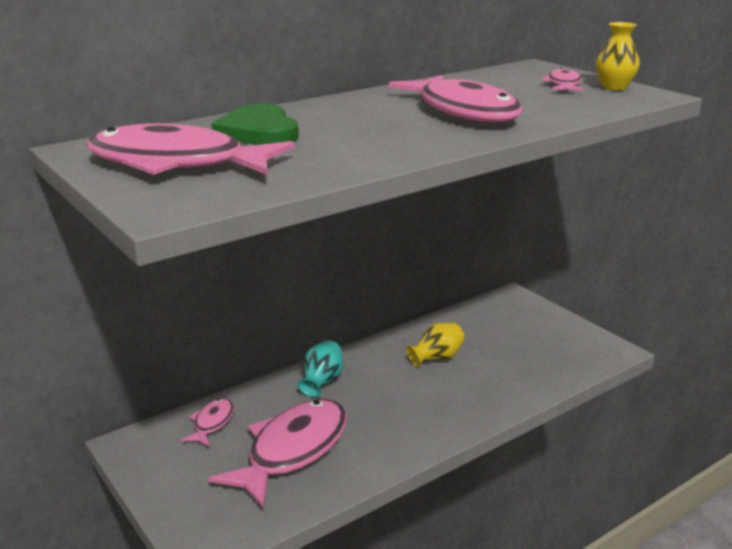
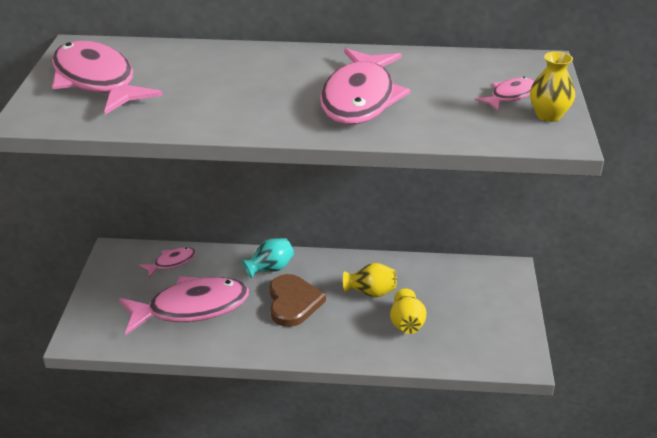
camera: 40 degrees right, 10 degrees up
green heart [211,104,299,145] -> none
none -> brown heart [269,274,326,327]
none -> yellow vase [390,289,426,334]

